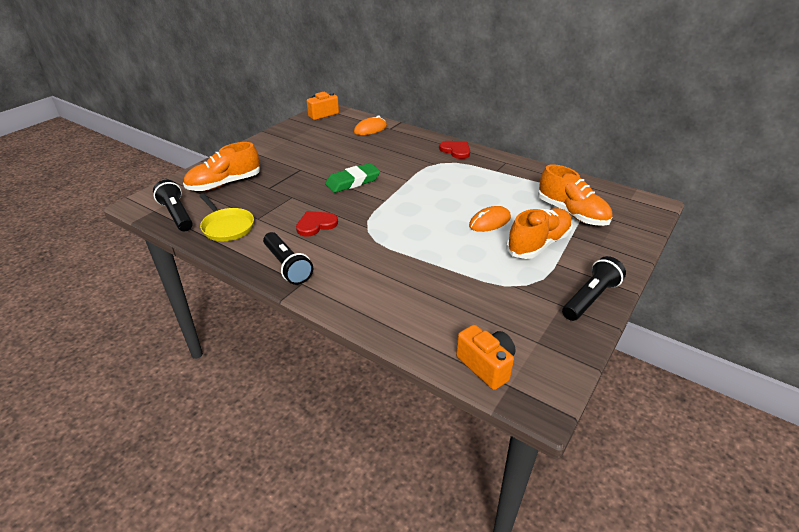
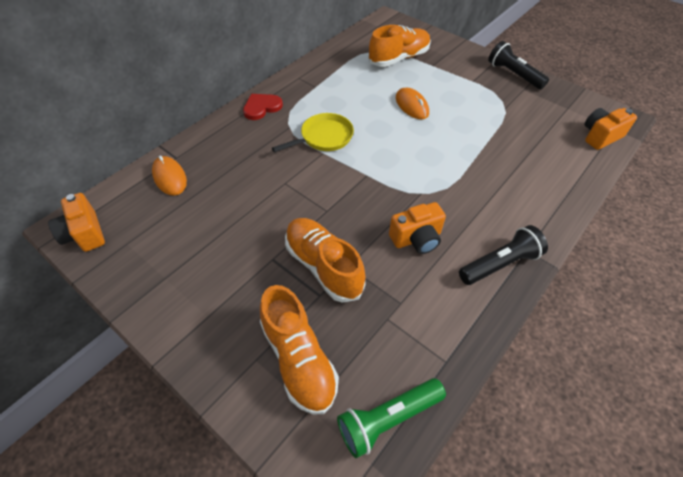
camera: 85 degrees left, 15 degrees up
black flashlight [153,180,193,231] -> green flashlight [337,378,446,458]
yellow pan [199,193,254,241] -> yellow pan moved to [272,113,354,152]
red heart [296,211,338,236] -> orange camera [389,202,446,254]
green eraser [325,163,380,193] -> none
orange shoe [506,208,573,259] -> orange shoe moved to [285,218,366,303]

